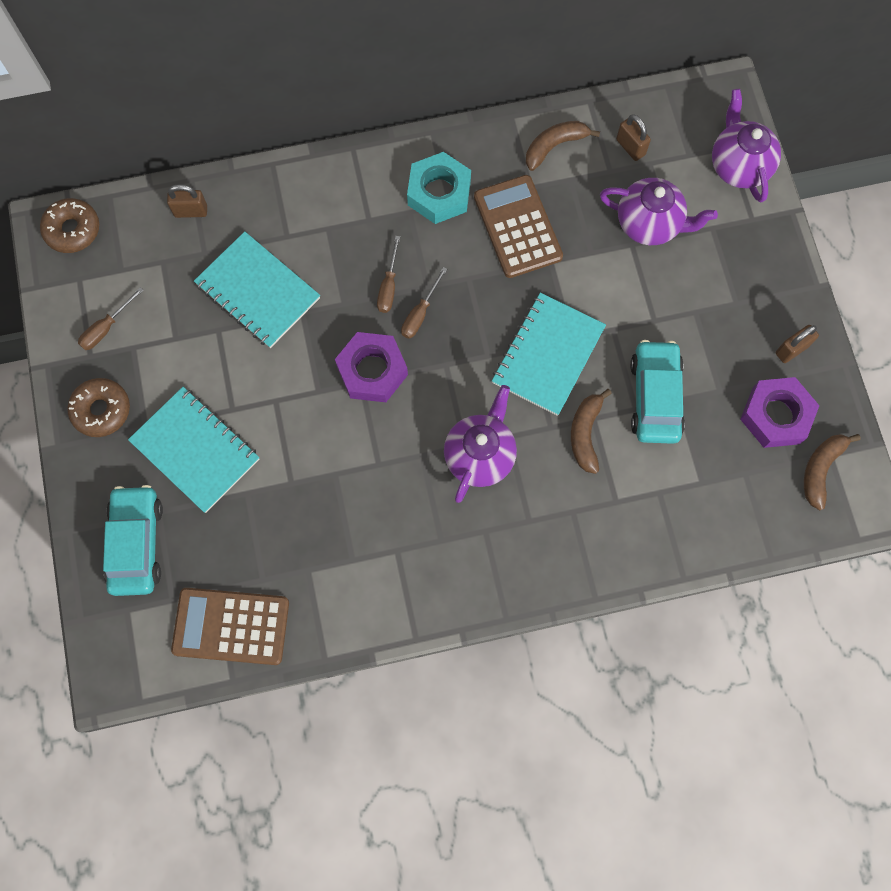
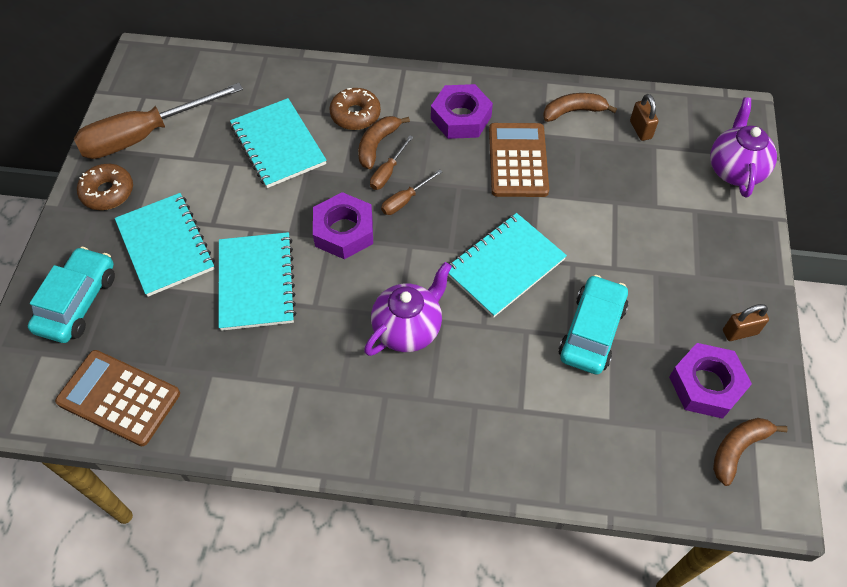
camera: 20 degrees right, 15 degrees down
brown donut [40,198,99,253] -> brown donut moved to [330,88,381,130]
brown screwdriver [78,287,144,350] -> brown screwdriver [74,83,243,159], size x2.34
brown padlock [167,184,207,218] -> none
turquoise nut [407,152,471,224] -> purple nut [431,84,493,139]
brown banana [571,389,612,474] -> brown banana moved to [358,116,410,169]
purple teapot [600,178,718,245] -> none
none -> turquoise notebook [219,232,296,331]

